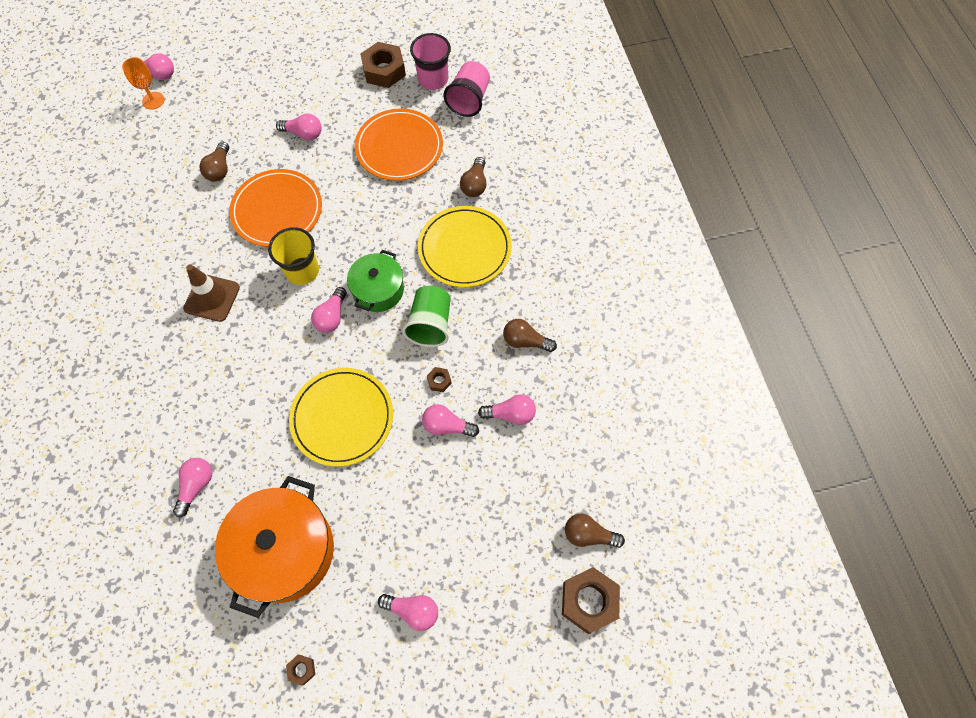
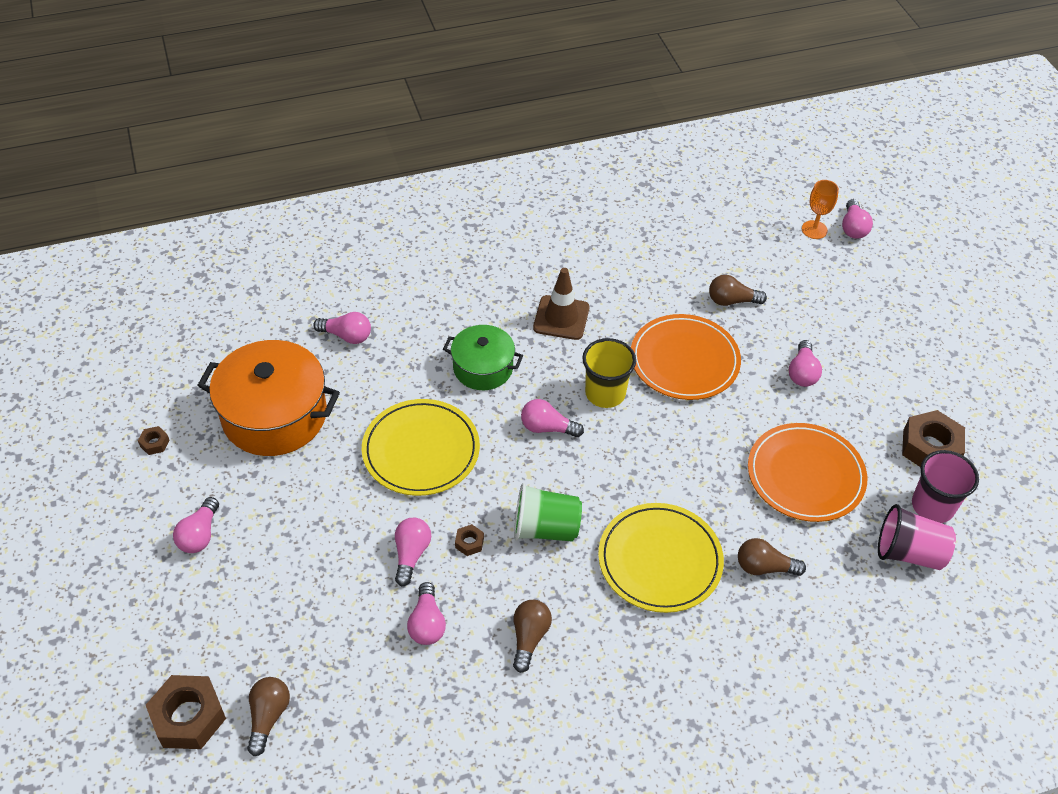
camera: 85 degrees right, 15 degrees down
green pot [347,250,404,312] -> green pot moved to [443,325,523,390]

